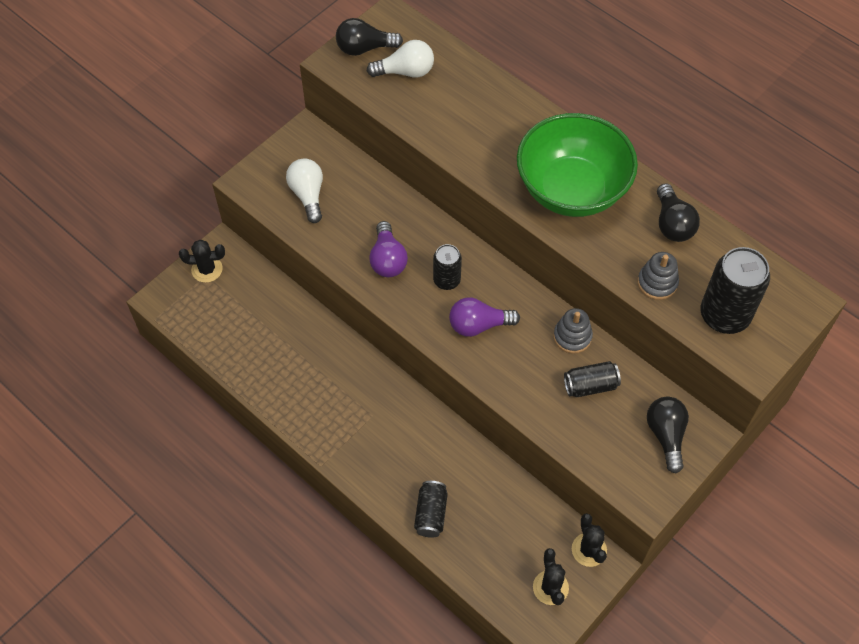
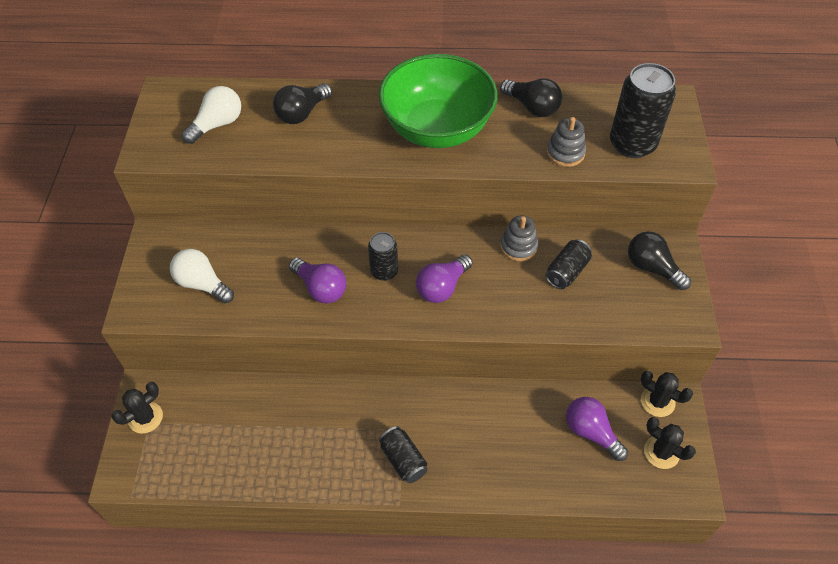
camera: 40 degrees left, 5 degrees down
black light bulb [336,18,403,56] -> black light bulb moved to [273,83,332,124]
black can [414,481,448,538] -> black can moved to [379,426,428,483]
none -> purple light bulb [566,397,628,461]

